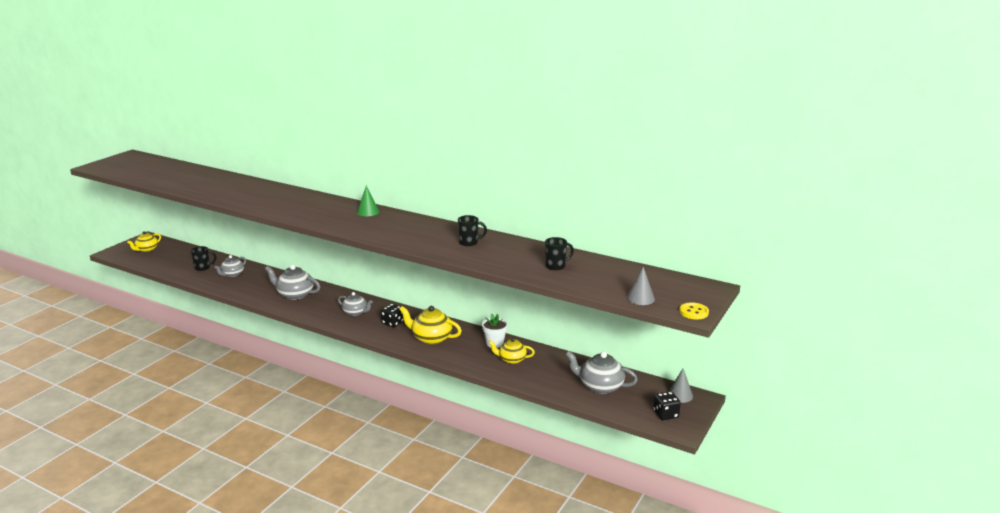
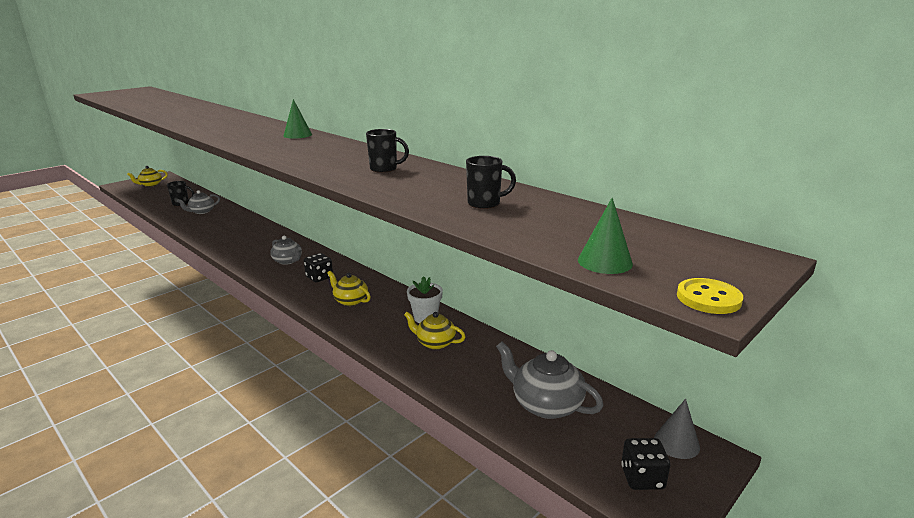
camera: 15 degrees right, 0 degrees up
grey teapot [265,264,320,300] -> none
yellow teapot [399,306,462,344] -> yellow teapot [327,271,371,306], size x0.66
grey cone [627,267,655,305] -> green cone [578,198,633,274]

